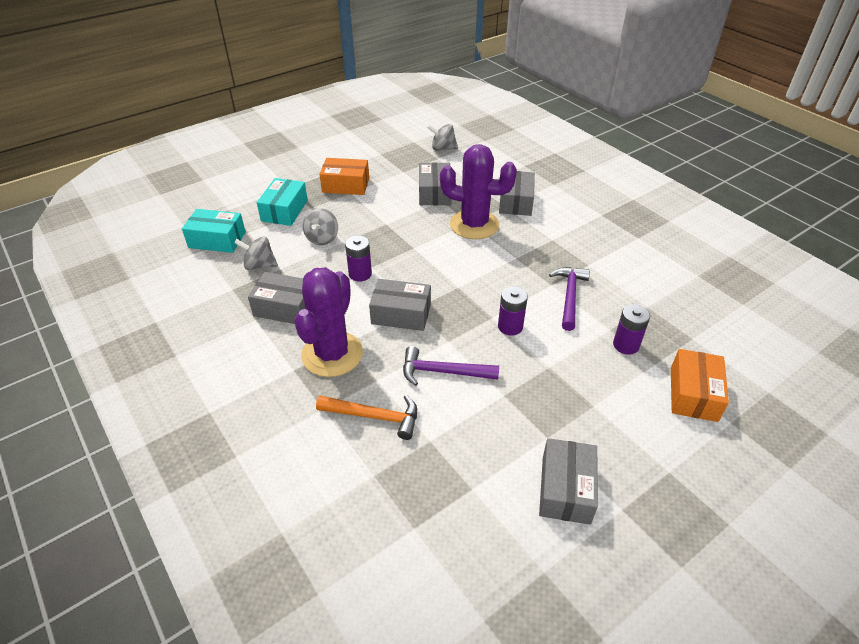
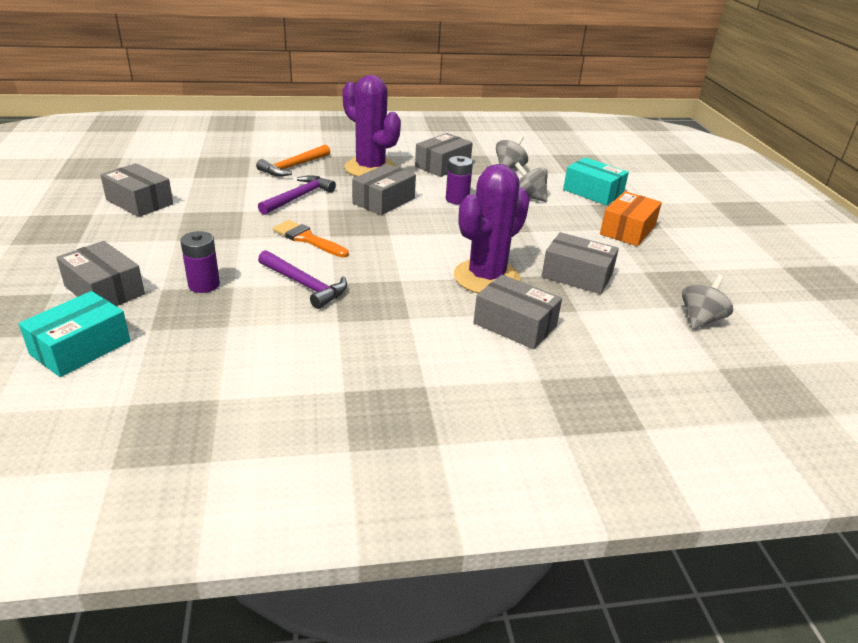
camera: 115 degrees right, 10 degrees down
turquoise box [182,209,246,253] -> turquoise box moved to [19,291,130,377]
purple battery [498,286,528,336] -> orange brush [273,220,349,257]
orange box [671,349,729,422] -> grey box [56,241,145,306]

